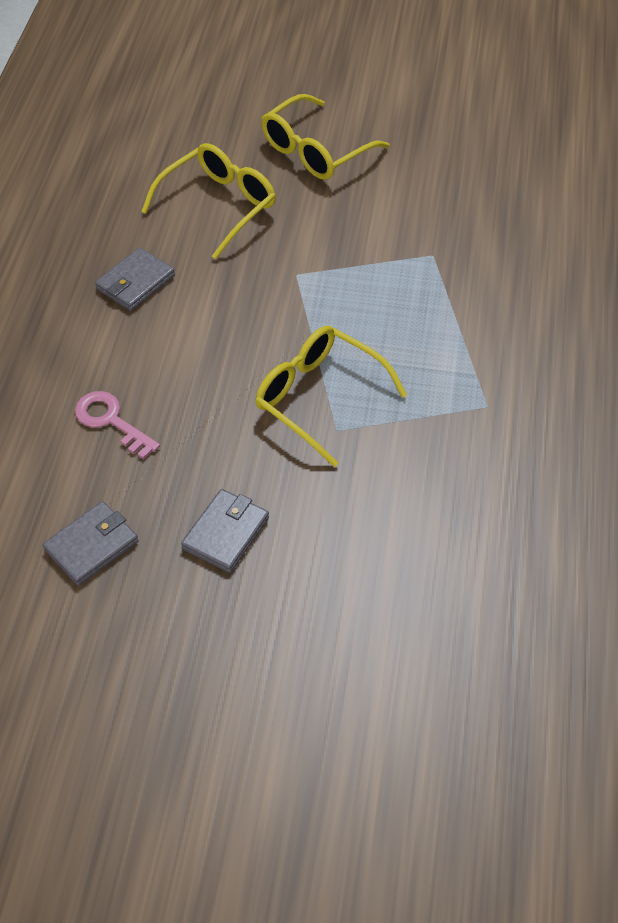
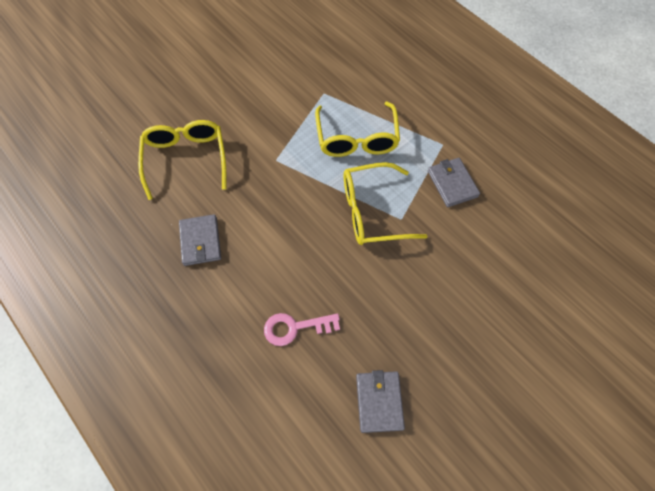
camera: 50 degrees left, 10 degrees up
grey wallet [181,489,269,573] -> grey wallet moved to [428,158,480,207]
yellow glasses [261,94,389,180] -> yellow glasses moved to [315,102,400,157]

